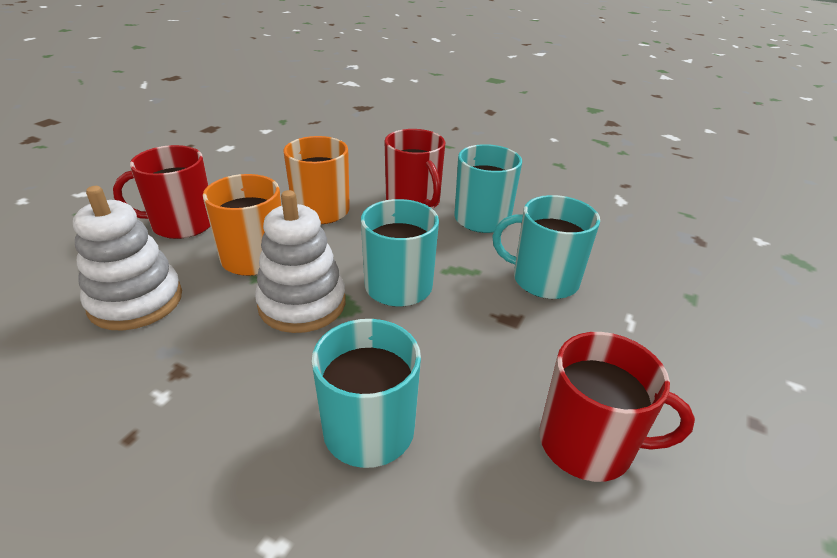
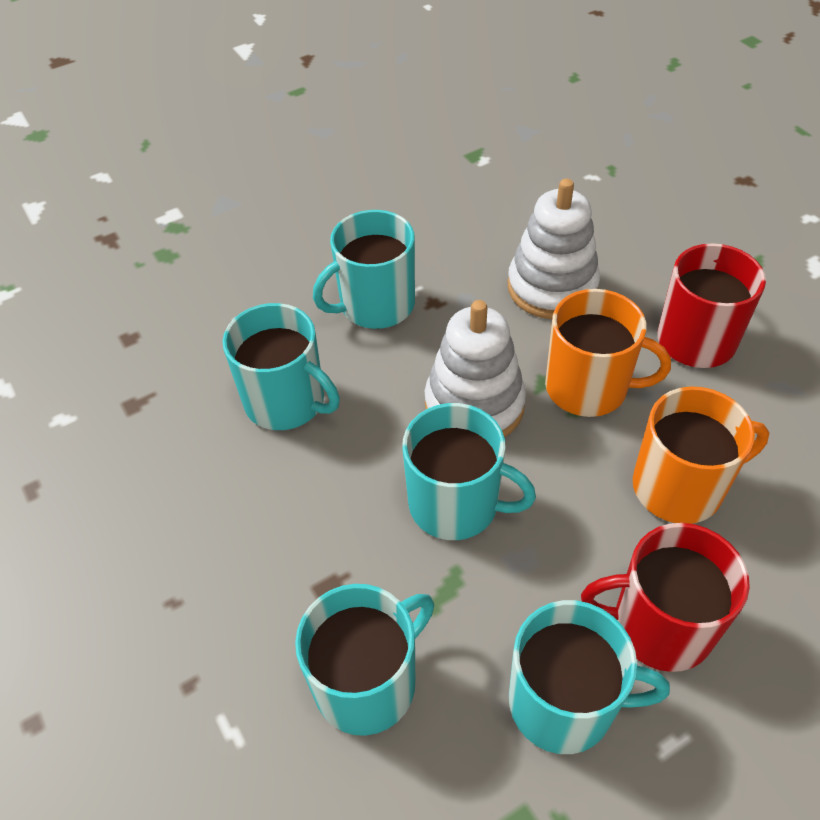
camera: 125 degrees right, 15 degrees up
red mug [540,332,695,482] -> none
none -> turquoise mug [313,210,415,329]

